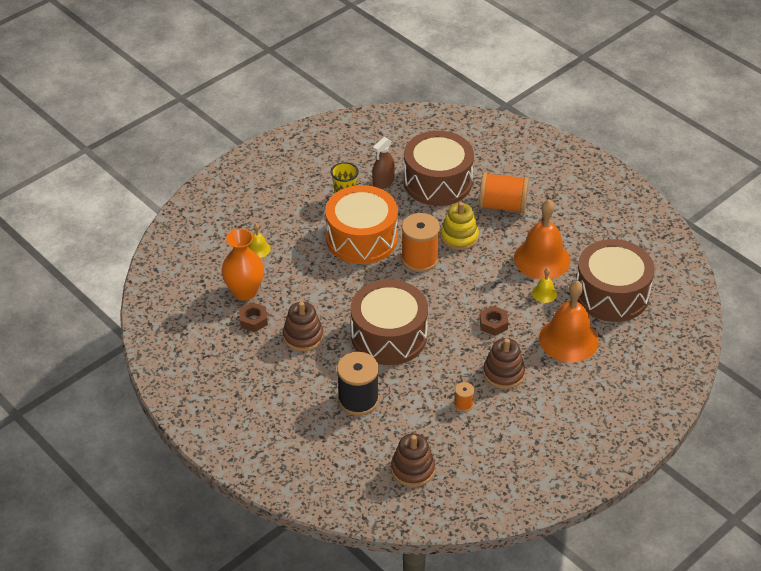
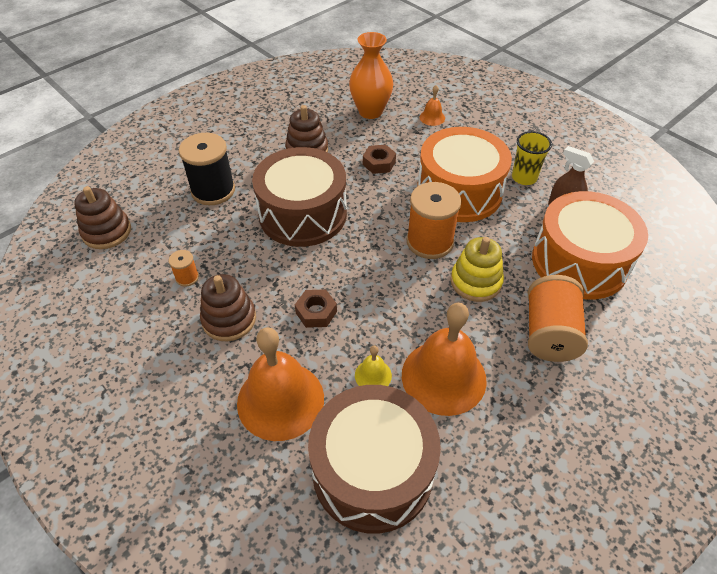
camera: 90 degrees right, 5 degrees up
brown nut [239,302,268,332] -> brown nut moved to [363,145,396,174]
yellow bell [248,224,271,258] -> orange bell [419,85,445,126]
brown drum [404,131,474,206] -> orange drum [532,191,648,299]

